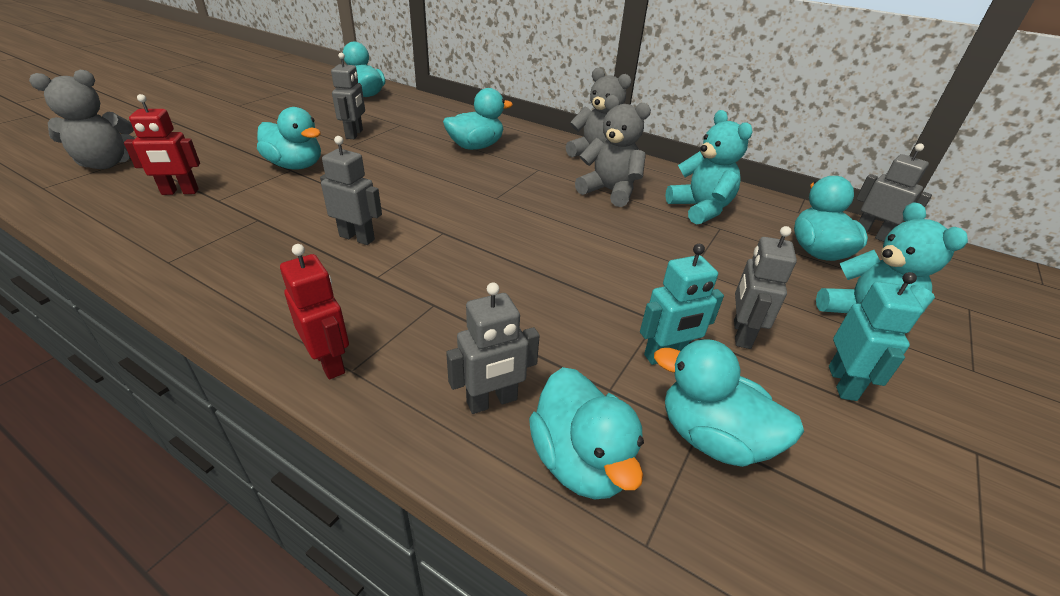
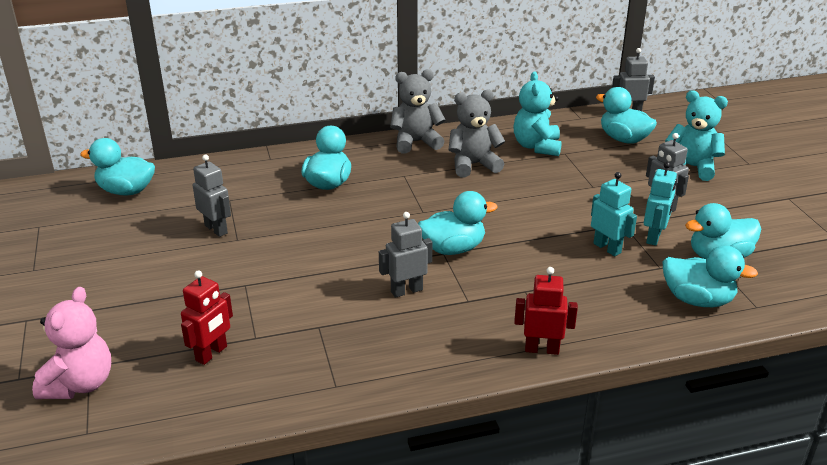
camera: 45 degrees left, 5 degrees down
grey teddy bear [29,70,135,169] -> pink teddy bear [32,287,111,399]
turquoise duck [257,107,321,169] -> turquoise duck moved to [418,191,498,255]
grey robot [446,283,540,414] -> none
turquoise teddy bear [665,110,753,225] -> turquoise teddy bear turned 105 degrees counterclockwise [513,71,562,156]
turquoise robot [829,272,923,401] -> turquoise robot moved to [591,172,637,256]

